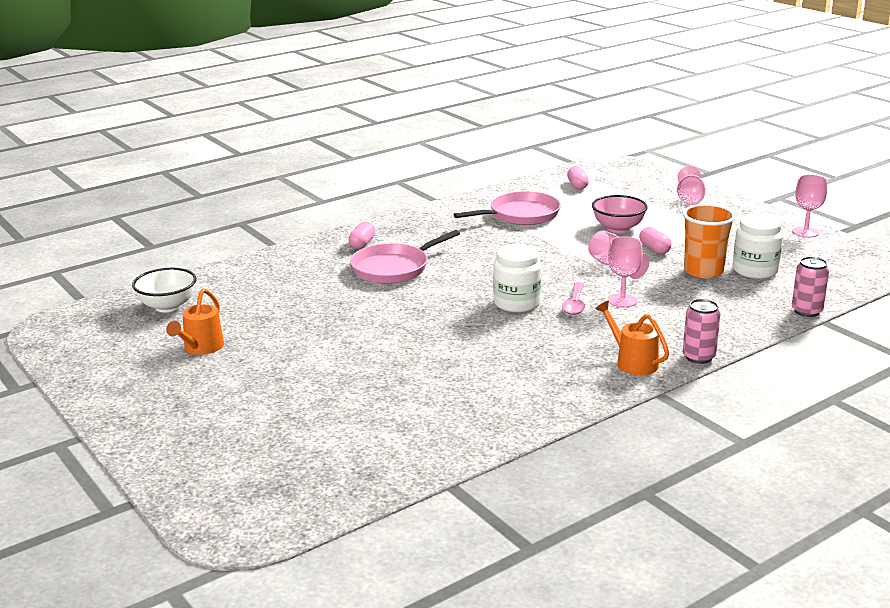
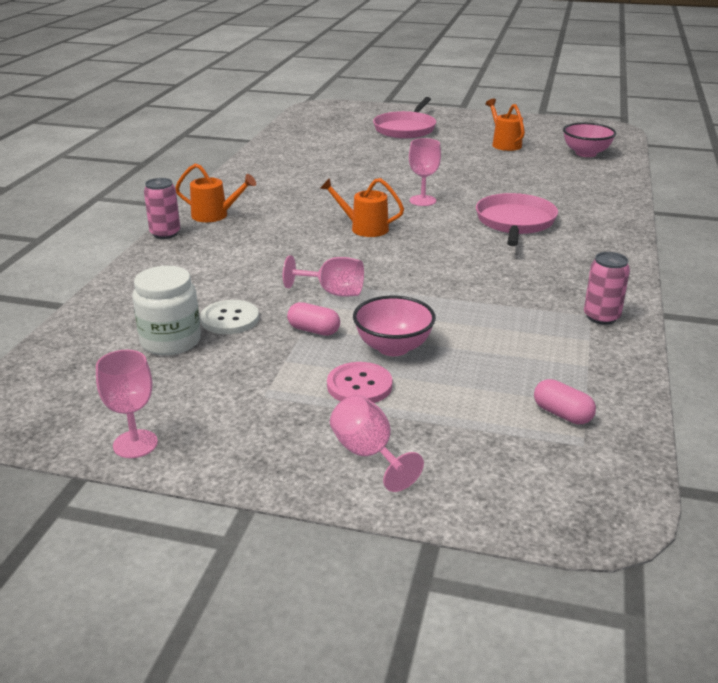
camera: 140 degrees right, 5 degrees up
white bowl [132,268,196,312] -> pink bowl [563,123,616,157]
pink capsule [349,222,375,249] -> none
pink pan [453,191,561,225] -> pink pan moved to [373,97,436,139]
white jar [493,244,542,312] -> orange watering can [320,178,404,237]
pink spoon [562,282,585,315] -> none
pink goblet [608,236,643,307] -> pink goblet moved to [409,138,441,206]
orange cup [683,204,736,278] -> white button [200,300,259,334]
pink can [792,257,829,317] -> pink can moved to [584,252,630,325]
none -> pink button [327,362,392,403]

